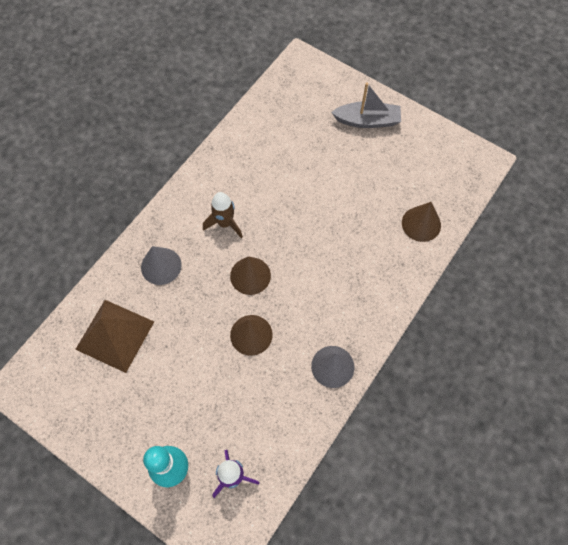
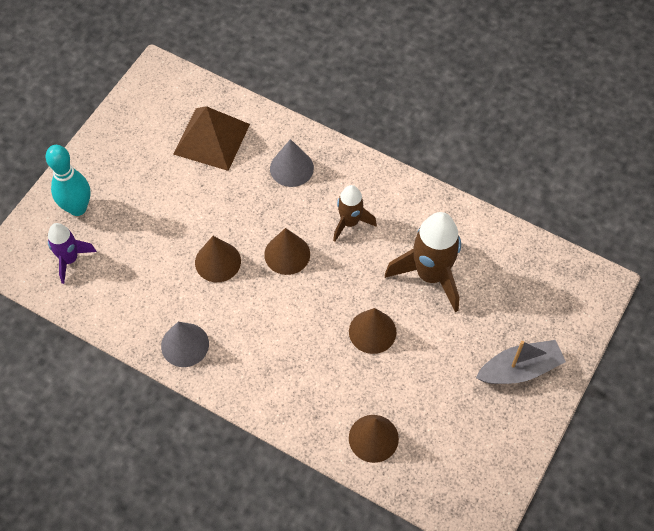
camera: 85 degrees right, 5 degrees down
grey boat [331,82,401,128] -> grey boat turned 105 degrees counterclockwise [476,340,566,384]
none -> brown cone [349,308,396,354]
none -> brown rocket [385,212,461,312]

